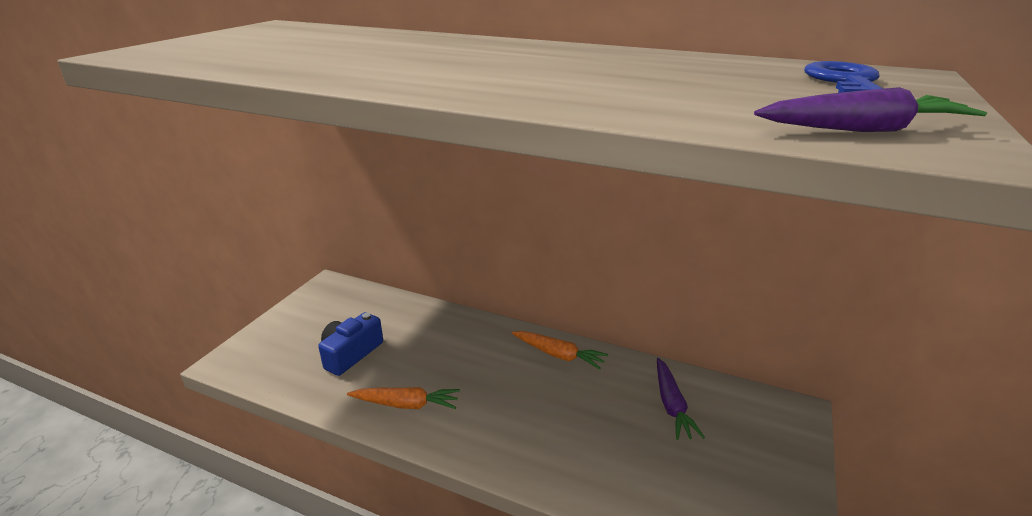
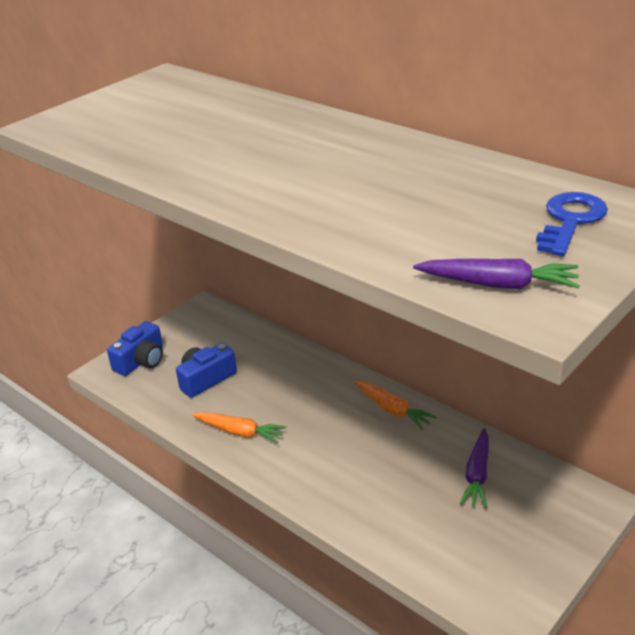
camera: 20 degrees right, 5 degrees up
none -> blue camera [107,321,163,376]

